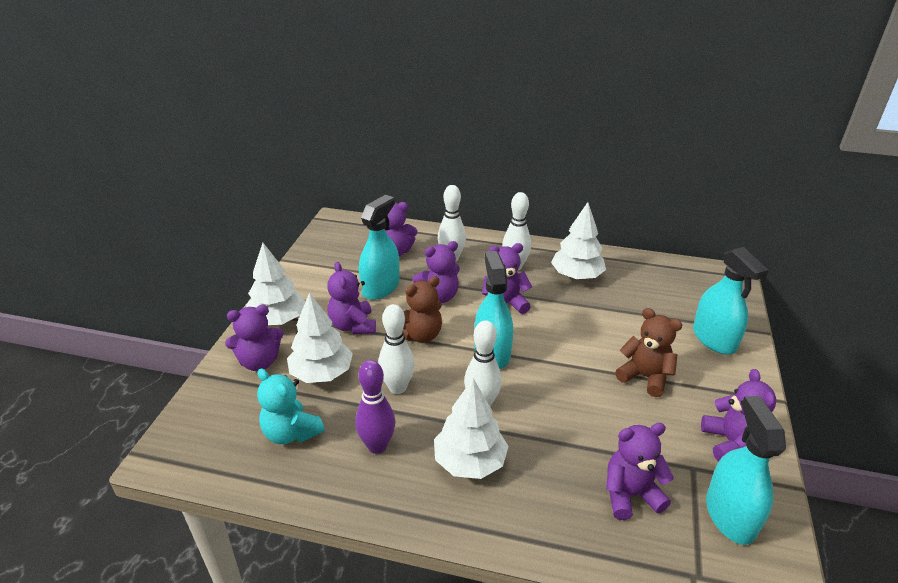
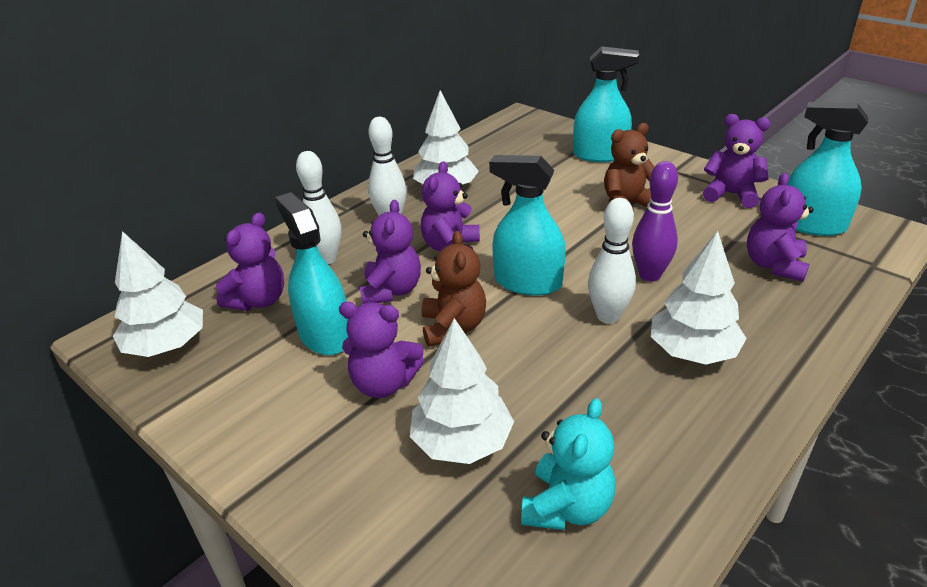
camera: 60 degrees left, 0 degrees up
purple teddy bear [225,305,284,371] -> none
white tree [246,243,305,325] -> white tree moved to [113,231,203,357]
turquoise teddy bear [257,368,325,444] -> turquoise teddy bear turned 45 degrees counterclockwise [521,398,616,530]
purple bowling pin [355,360,396,454] -> purple bowling pin moved to [632,161,678,282]
white bowling pin [378,304,415,394] -> none

